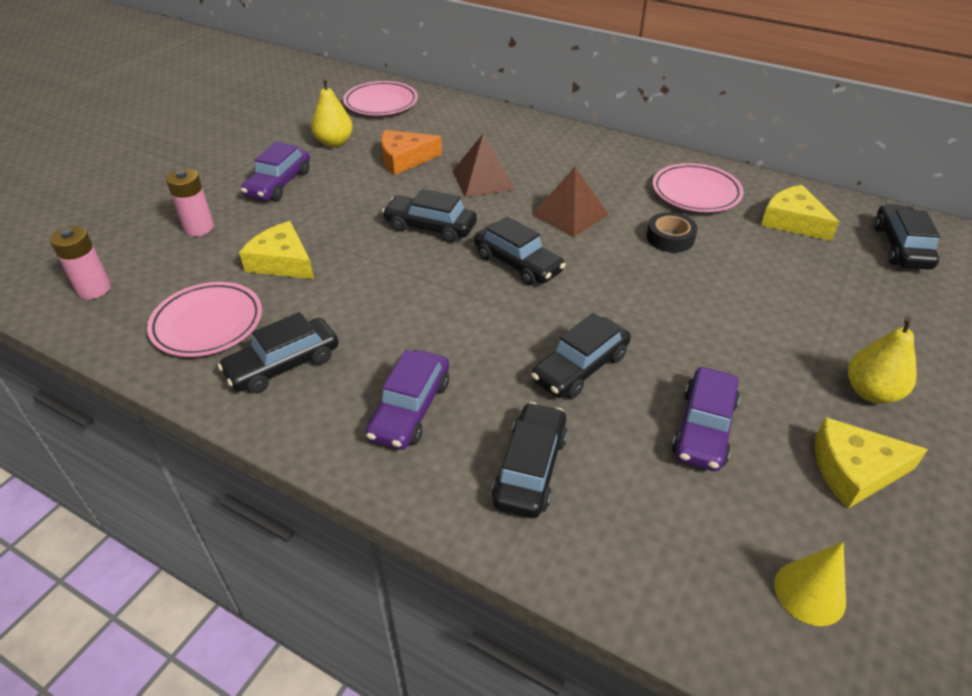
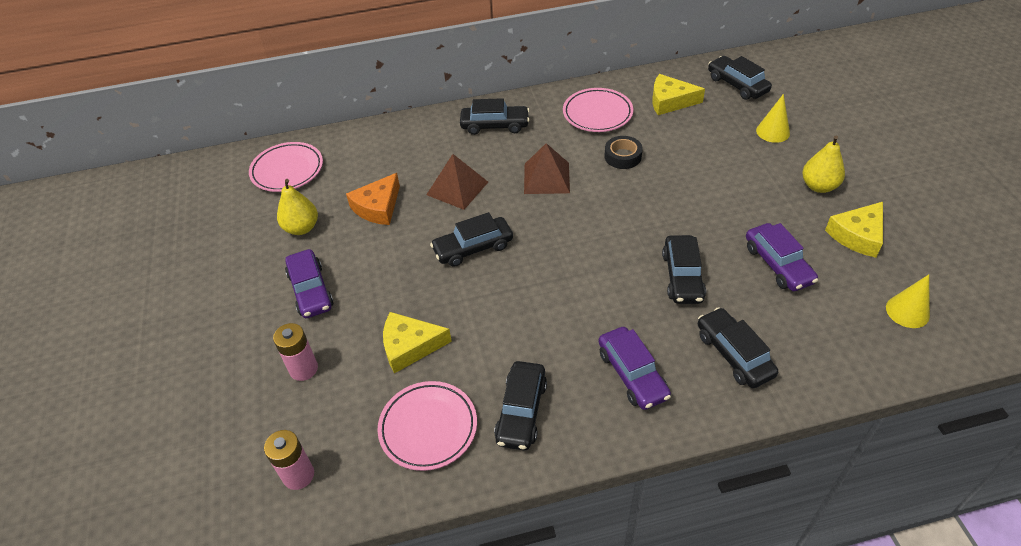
camera: 40 degrees left, 5 degrees up
black car [474,216,566,285] -> black car moved to [460,98,530,135]
none -> yellow cone [756,94,790,143]

